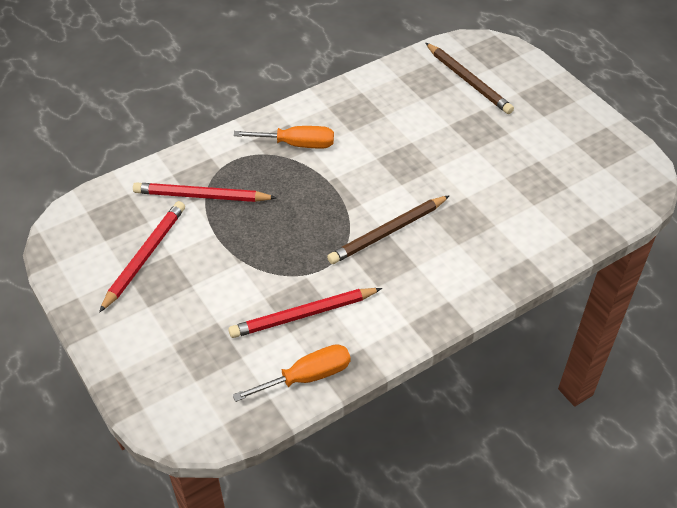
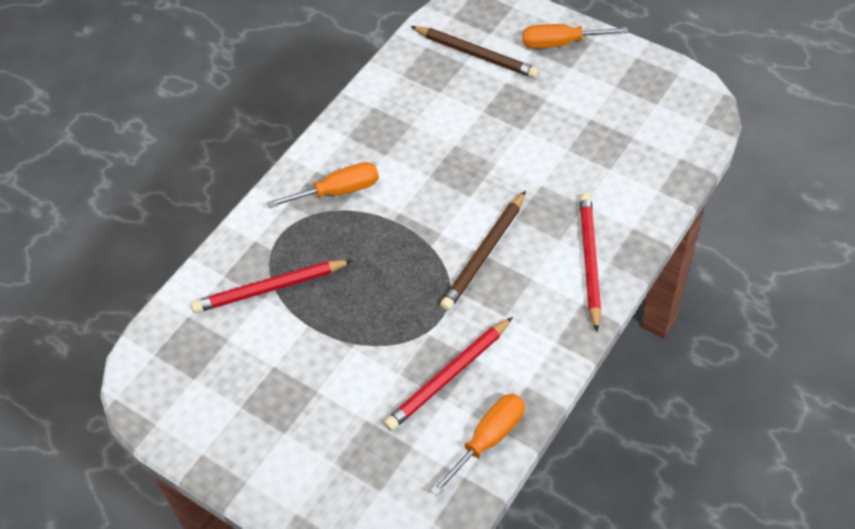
camera: 20 degrees left, 5 degrees up
red pencil [99,201,185,313] -> red pencil moved to [579,193,601,332]
none -> orange screwdriver [523,24,628,49]

